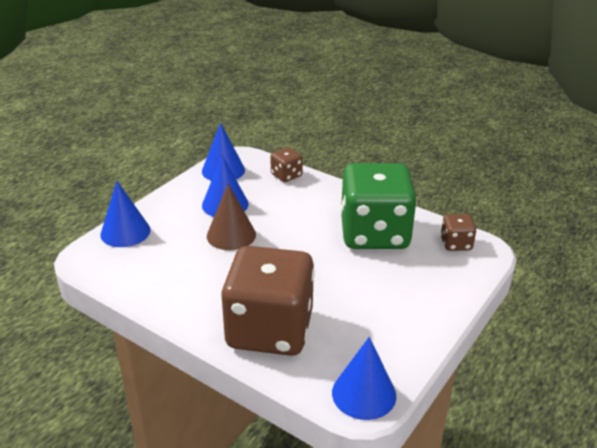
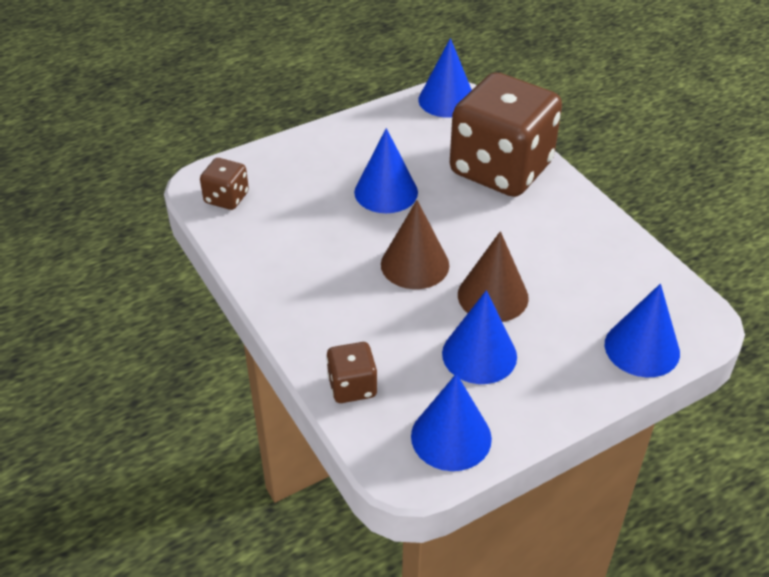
camera: 155 degrees left, 10 degrees up
green dice [340,163,417,249] -> none
none -> blue cone [354,128,418,213]
none -> brown cone [381,200,449,289]

